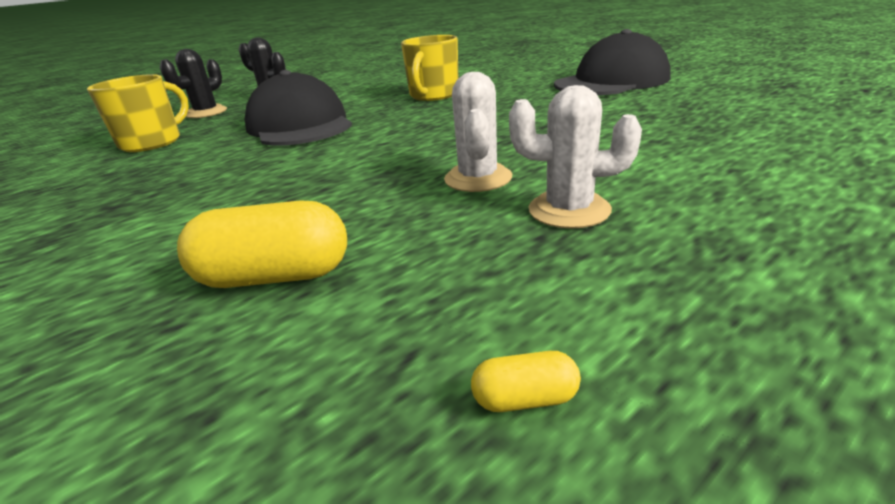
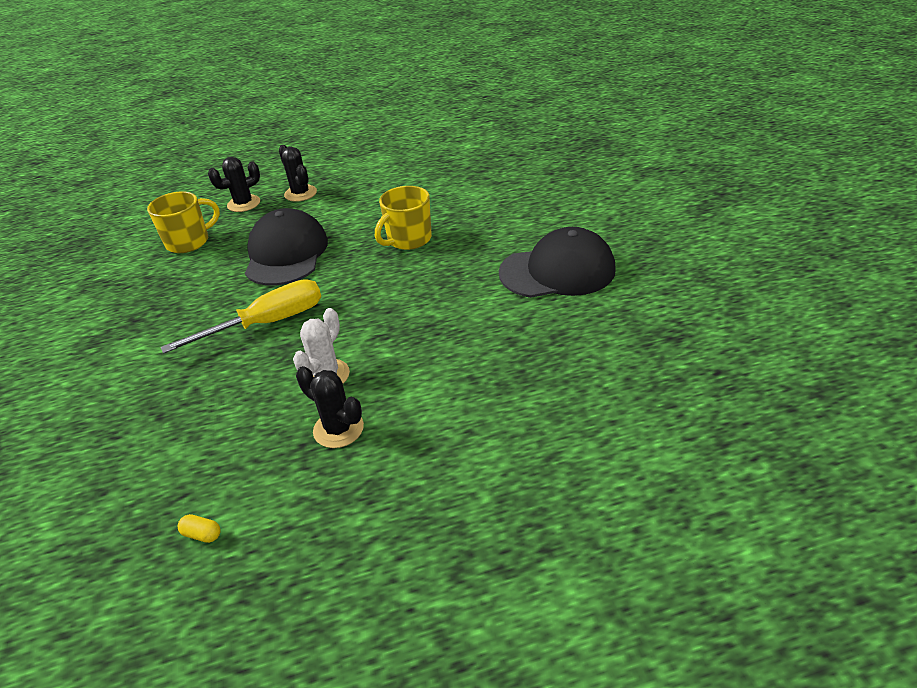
camera: 25 degrees right, 10 degrees up
yellow capsule [177,200,347,288] -> none
white cactus [509,85,642,229] -> black cactus [296,366,364,448]
none -> yellow screwdriver [161,279,321,354]

